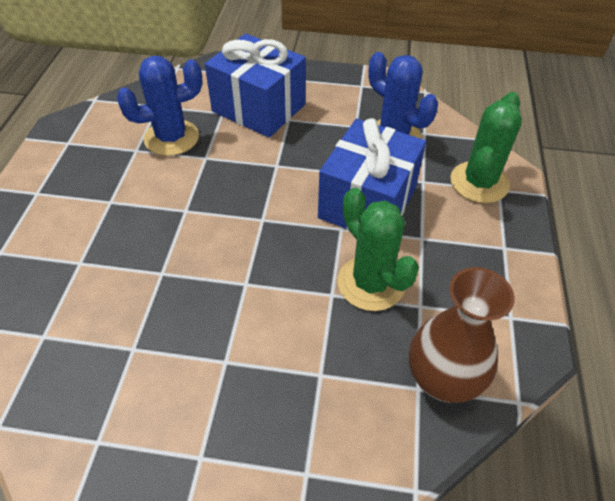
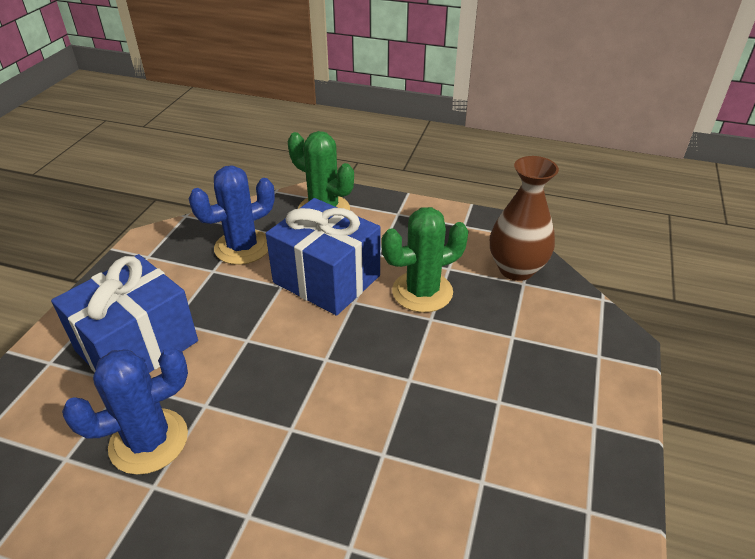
camera: 80 degrees left, 10 degrees down
blue cactus [117,56,203,156] -> blue cactus turned 75 degrees clockwise [62,347,188,475]

